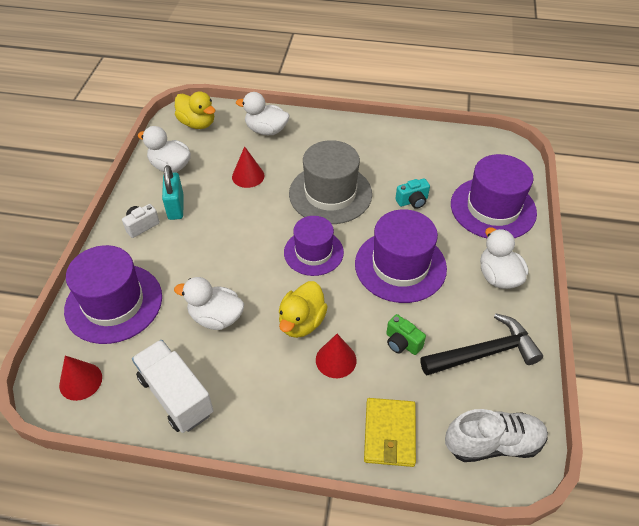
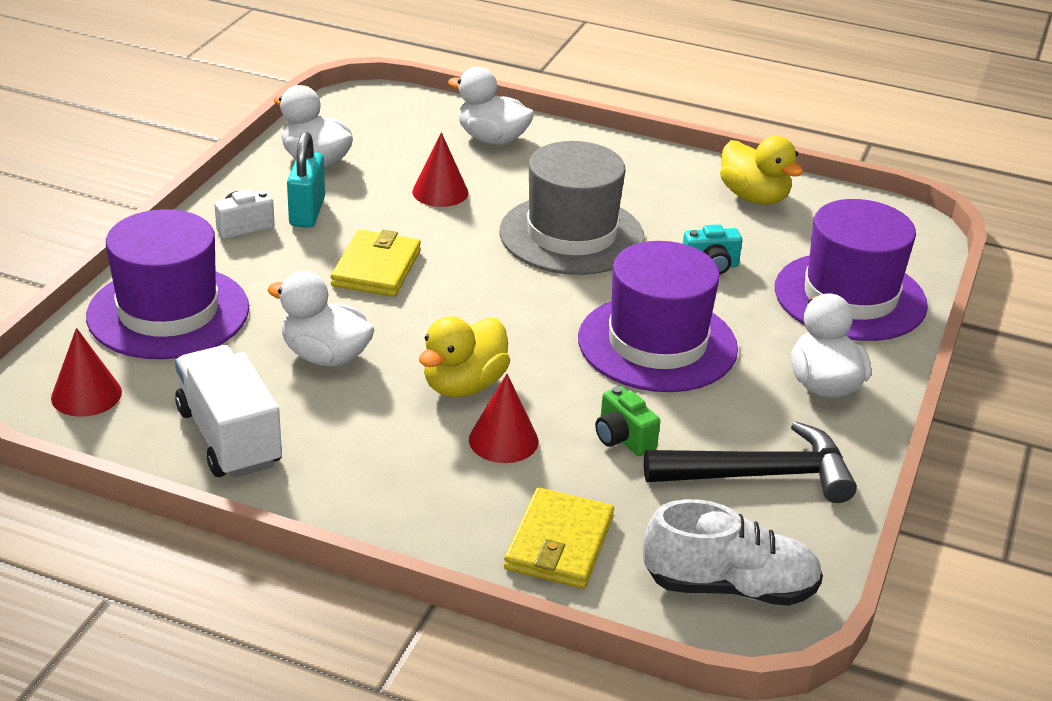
camera: 10 degrees right, 15 degrees down
yellow duck [175,91,215,129] -> yellow duck moved to [720,136,803,205]
purple hat [284,216,344,276] -> none
none -> yellow wallet [330,230,421,297]

